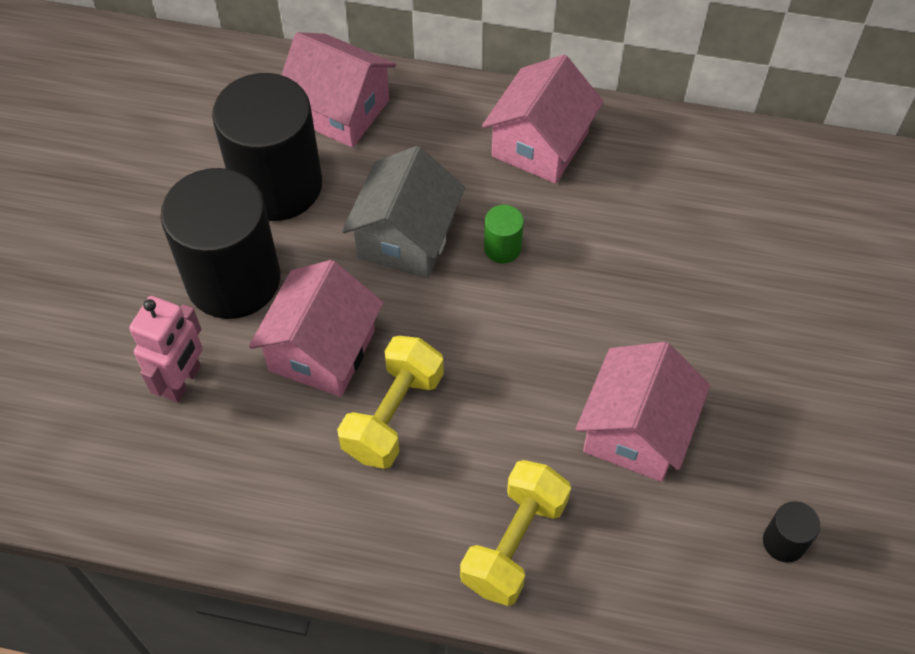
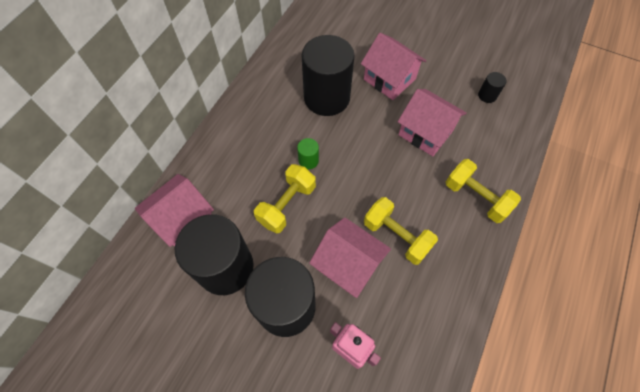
camera: 75 degrees left, 5 degrees up
grey house [342,146,465,278] -> yellow dumbbell [254,164,316,233]
pink house [482,55,604,184] -> pink house moved to [361,33,426,100]
none -> black cylinder [302,35,355,116]

